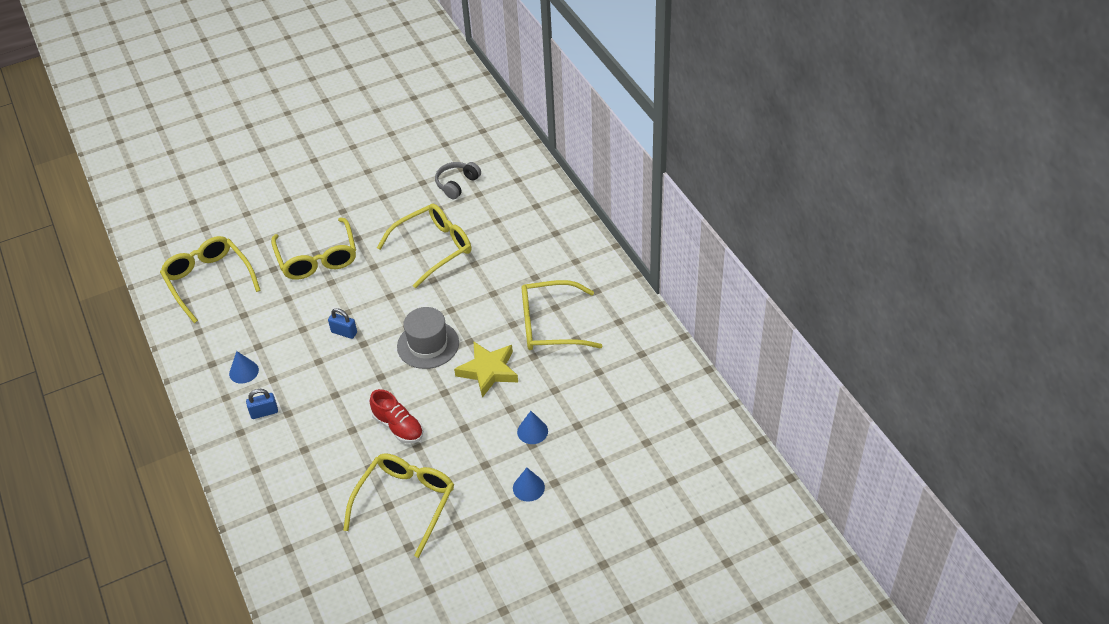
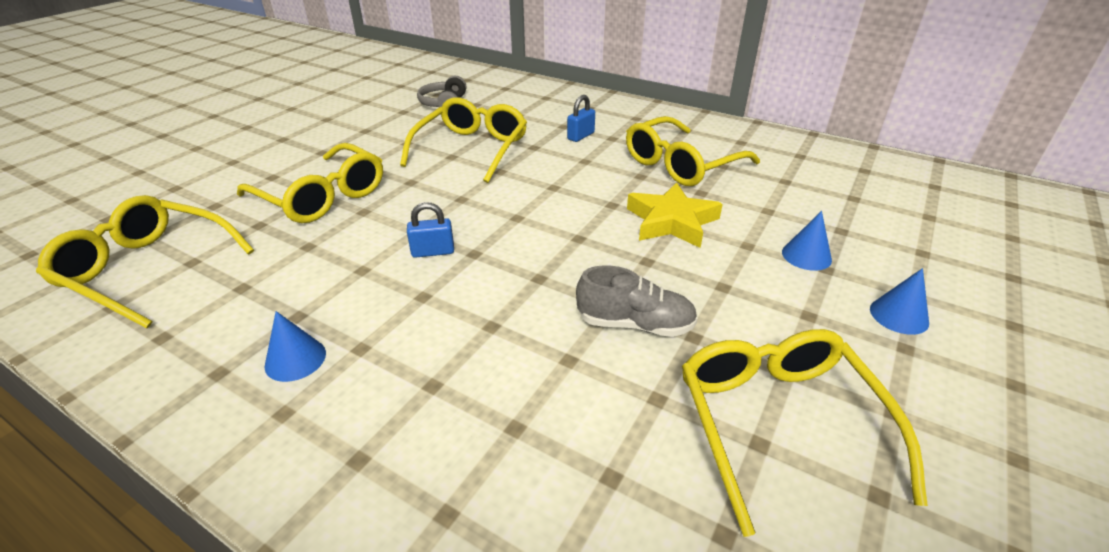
camera: 35 degrees left, 10 degrees down
blue padlock [246,389,278,419] -> blue padlock moved to [567,95,595,142]
red shoe [370,389,423,443] -> grey shoe [576,265,698,337]
grey hat [397,307,459,369] -> none

